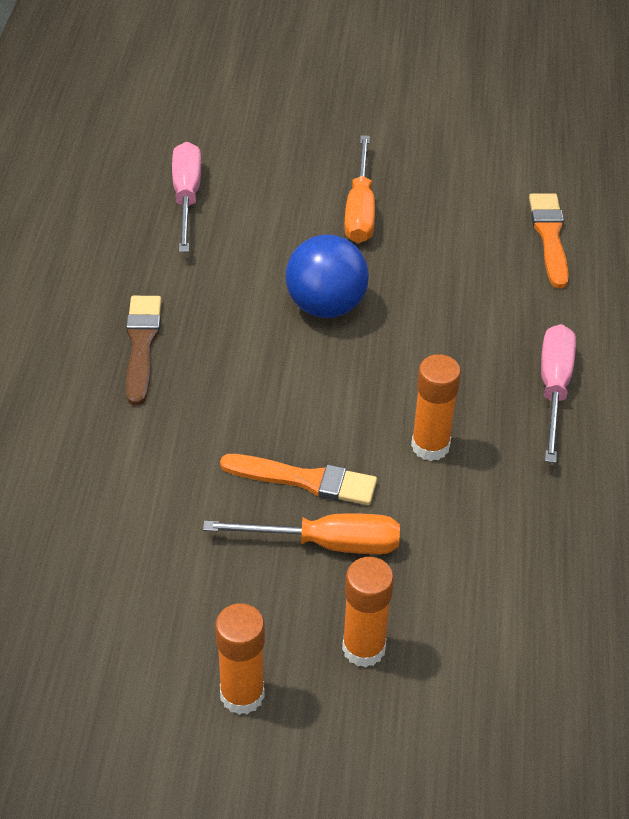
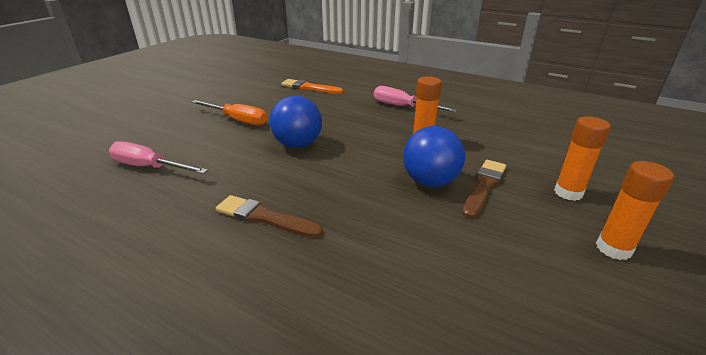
camera: 65 degrees left, 15 degrees down
orange screwdriver [203,513,400,554] -> brown brush [463,160,506,219]
orange brush [220,454,377,505] -> blue ball [403,126,465,187]

